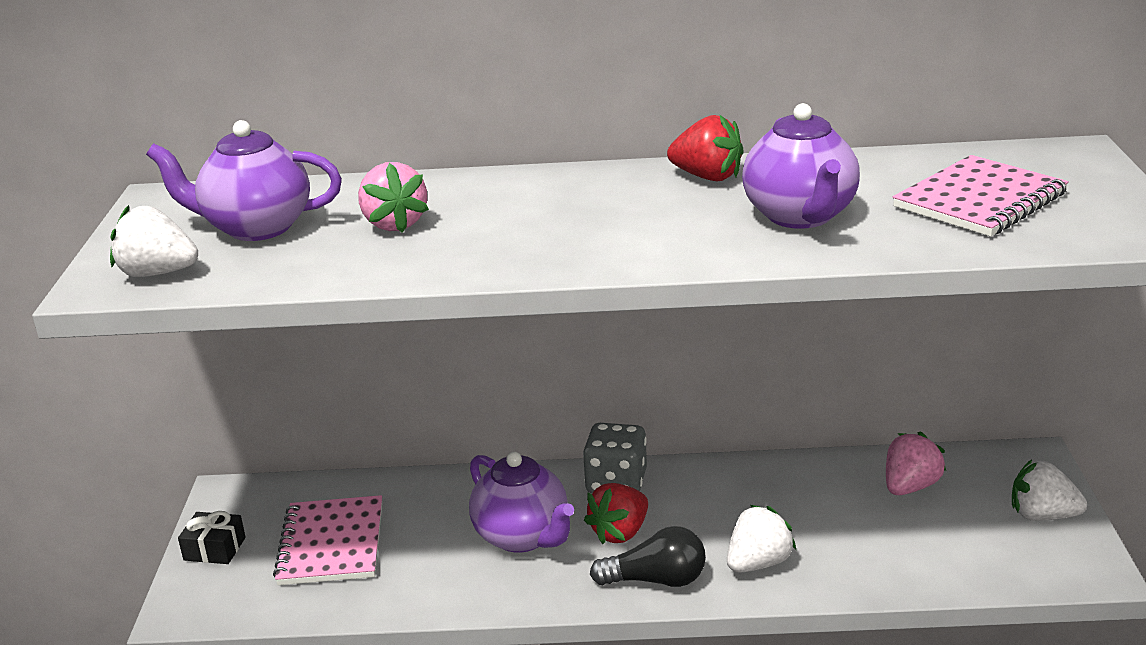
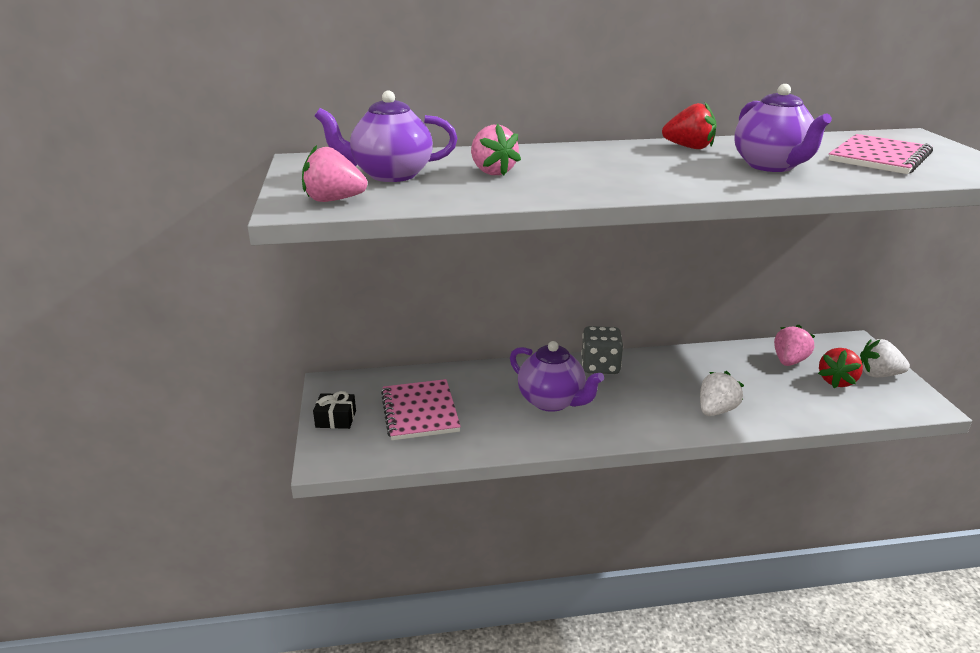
camera: 10 degrees left, 0 degrees up
white strawberry [110,205,198,277] -> pink strawberry [302,145,367,202]
red strawberry [584,483,648,544] -> red strawberry moved to [818,348,863,388]
black light bulb [590,526,706,587] -> none

